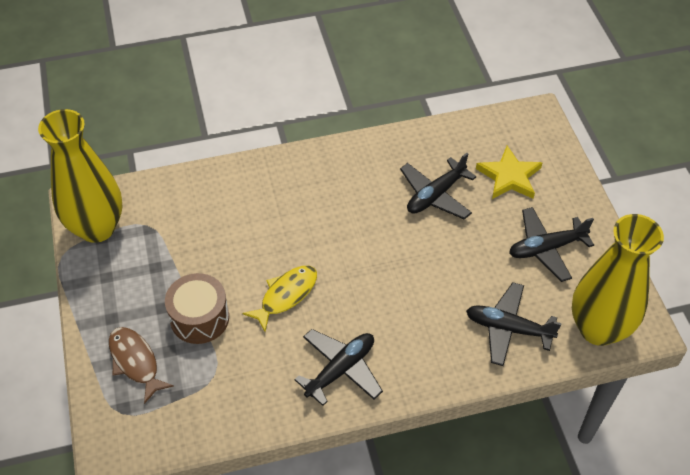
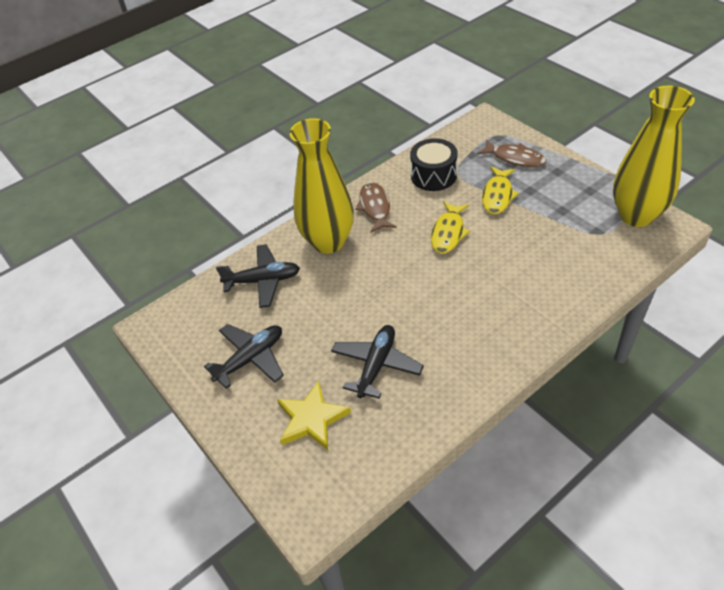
camera: 160 degrees right, 5 degrees down
brown drum [165,273,229,344] -> yellow fish [482,167,519,214]
black plane [294,329,383,406] -> brown fish [355,182,396,233]
yellow vase [572,214,664,346] -> yellow vase moved to [289,118,354,254]
none -> black drum [410,138,458,191]

